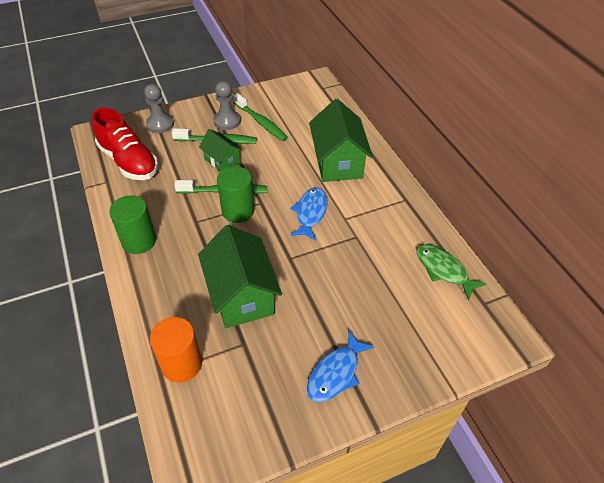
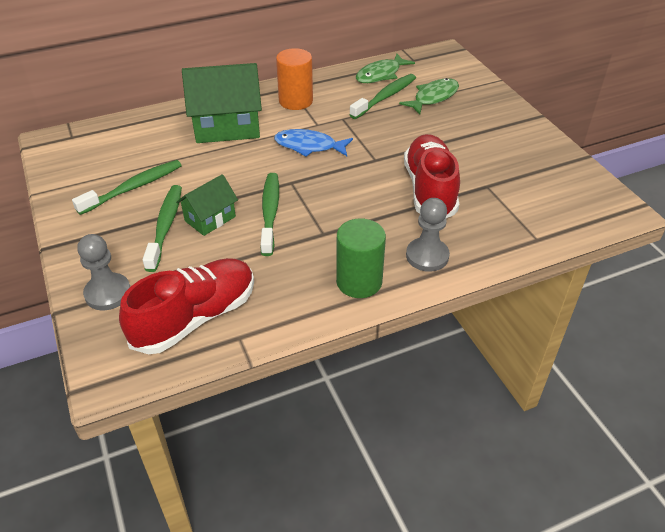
camera: 90 degrees left, 5 degrees down
orange cylinder [150,317,202,383] -> orange cylinder moved to [276,48,313,110]
green house [198,225,282,328] -> red shoe [404,134,460,218]
grey pawn [213,81,241,130] -> grey pawn moved to [406,198,450,272]
green cylinder [217,166,254,223] -> none
blue fish [307,331,374,402] -> none
none -> green toothbrush [349,74,416,119]
none -> green fish [399,78,459,114]

